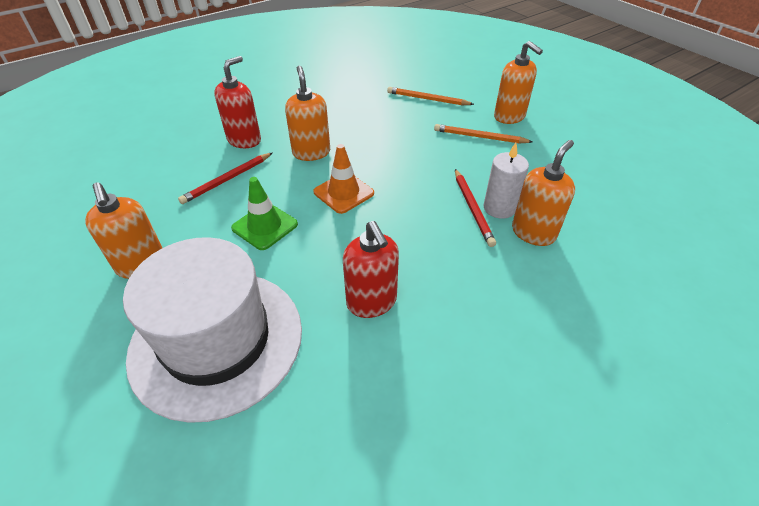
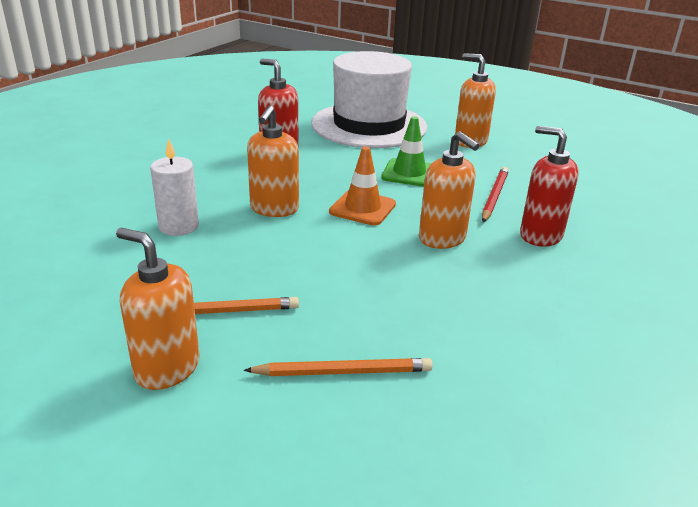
camera: 155 degrees right, 15 degrees down
red soap dispenser [214,56,261,148] -> red soap dispenser turned 120 degrees clockwise [520,126,579,247]
red pencil [455,169,496,247] -> none
orange soap dispenser [512,140,575,246] -> orange soap dispenser moved to [247,106,299,217]

